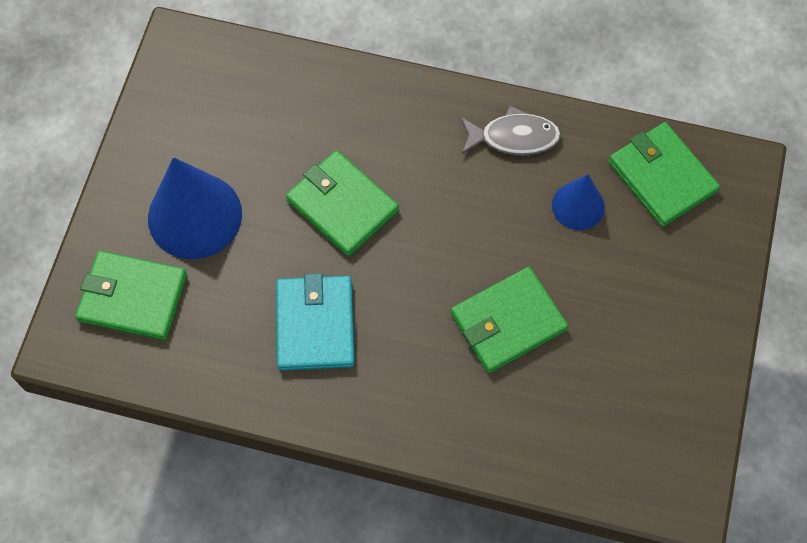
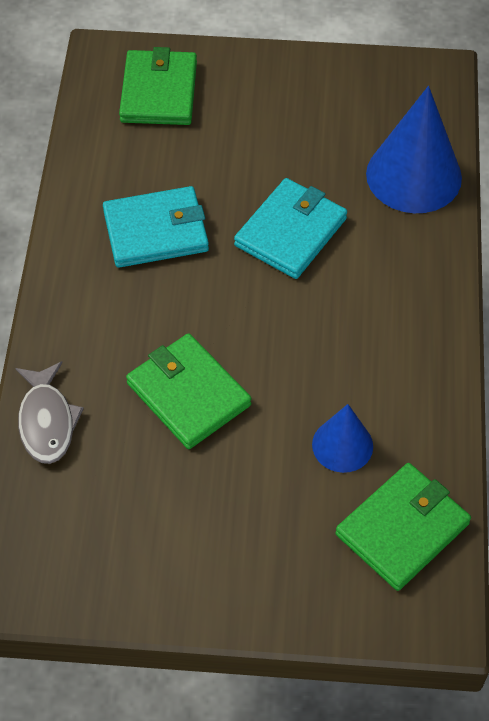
camera: 80 degrees right, 10 degrees down
blue cone [148,157,242,259] -> blue cone moved to [366,86,462,213]
green wallet [286,150,399,257] -> turquoise wallet [234,178,347,279]
grey fish [461,106,561,155] -> grey fish moved to [15,361,84,464]

